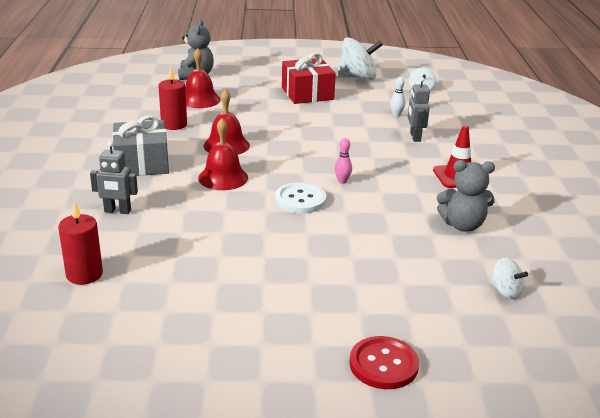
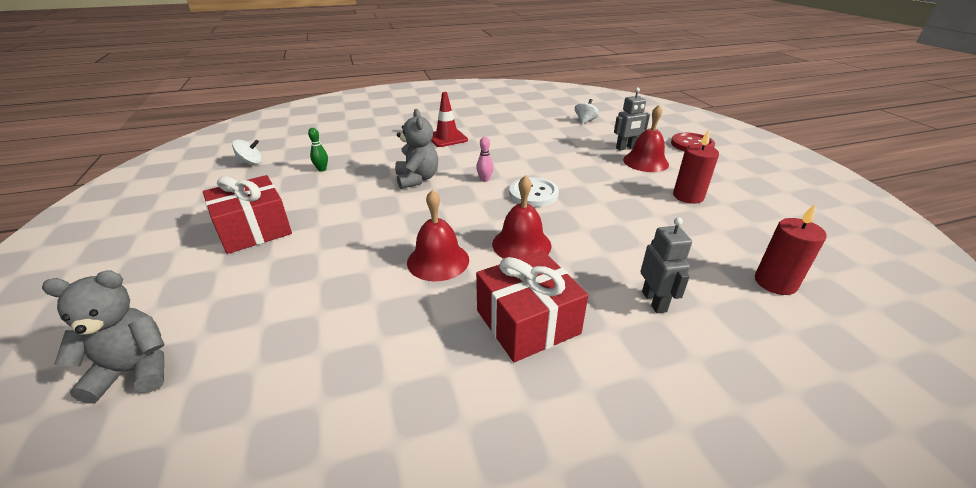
camera: 105 degrees left, 5 degrees up
grey gift [112,115,169,176] -> red gift [476,250,588,362]
red candle [159,67,187,130] -> red candle moved to [673,130,719,204]
red bell [185,48,220,108] -> red bell moved to [623,105,669,172]
white spinning top [337,37,383,80] -> none
white bowling pin [390,77,405,117] -> green bowling pin [308,128,328,172]
grey robot [408,77,430,142] -> grey robot moved to [614,87,650,151]
grey teddy bear [437,160,495,232] -> grey teddy bear moved to [395,109,438,189]

